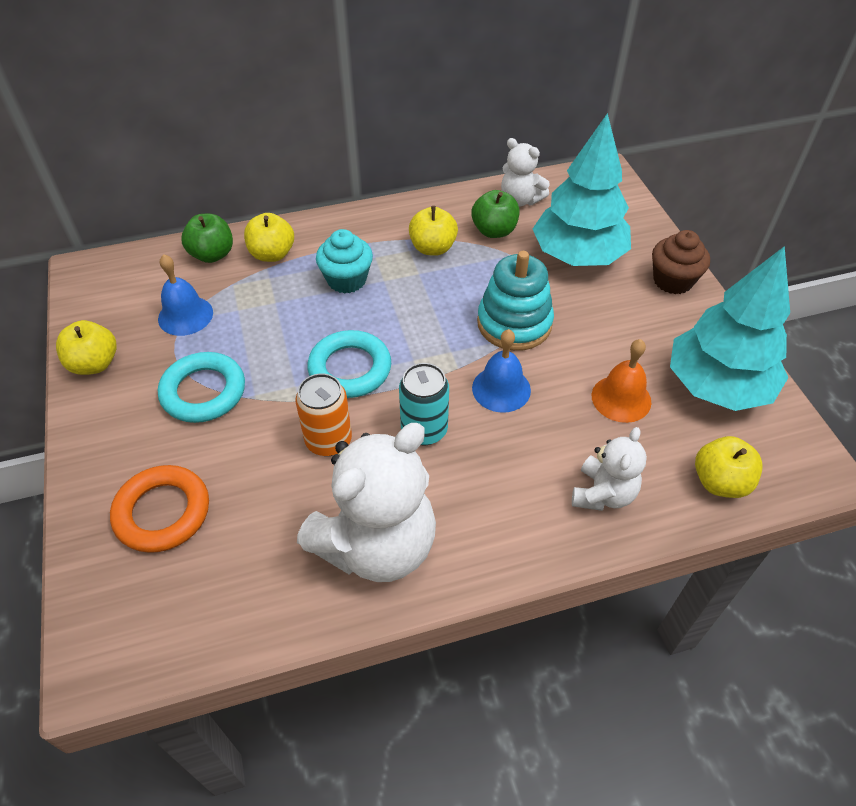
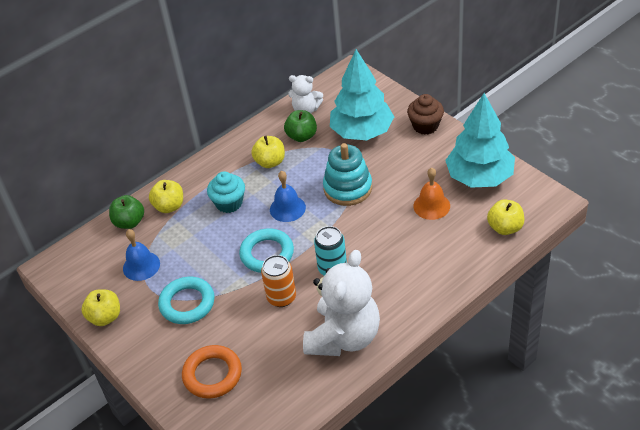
camera: 20 degrees left, 5 degrees down
blue bell [472,329,531,413] -> blue bell moved to [270,171,306,222]
white teddy bear [572,427,647,511] -> none

